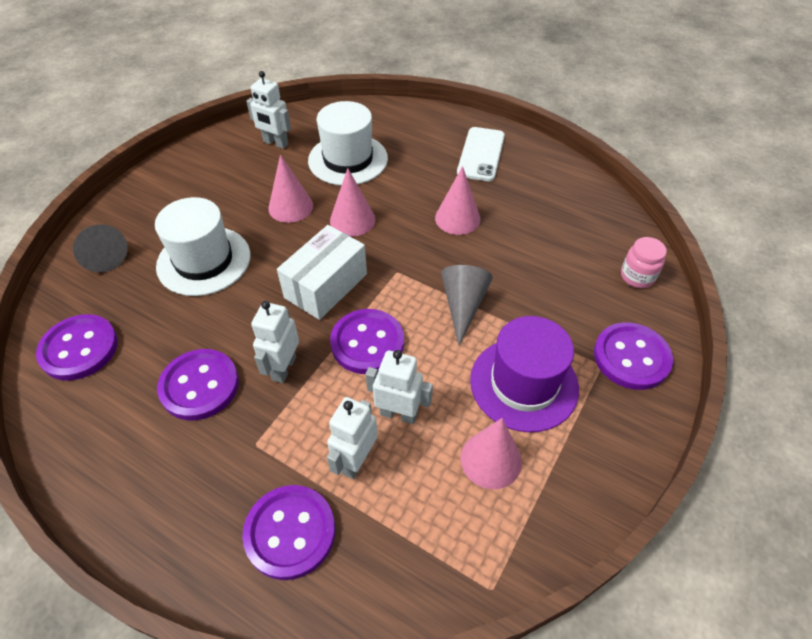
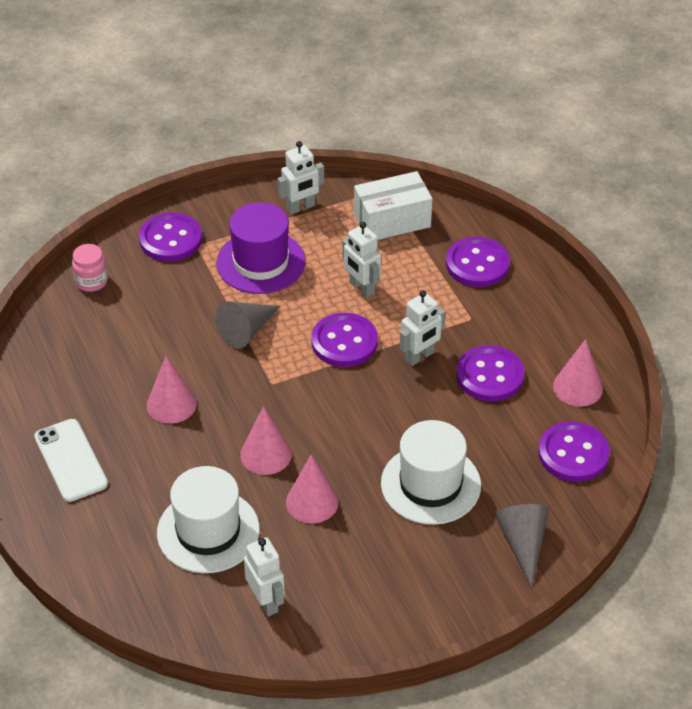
camera: 145 degrees left, 5 degrees down
white box [277,225,367,320] -> white box moved to [354,171,432,240]
white robot [327,397,378,479] -> white robot moved to [278,141,324,215]
white phone [457,127,505,181] -> white phone turned 75 degrees counterclockwise [34,419,108,502]
pink cone [460,418,522,489] -> pink cone moved to [553,339,603,407]

